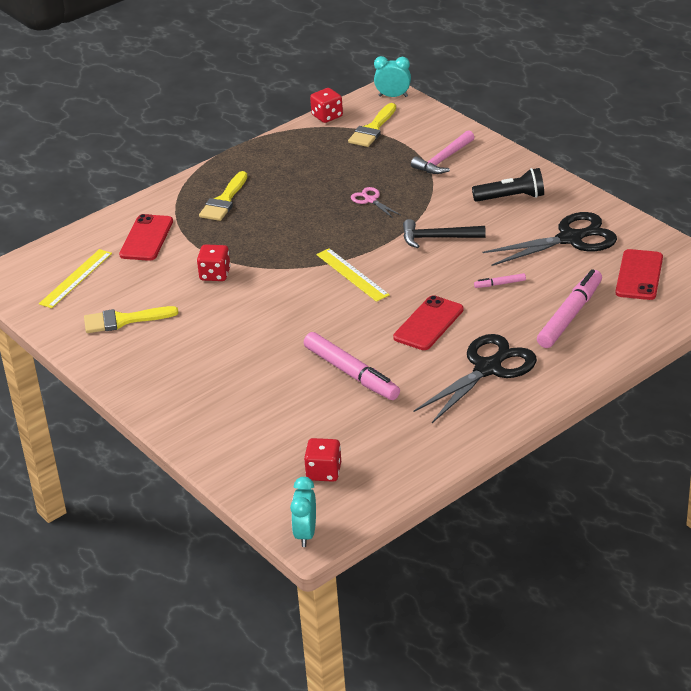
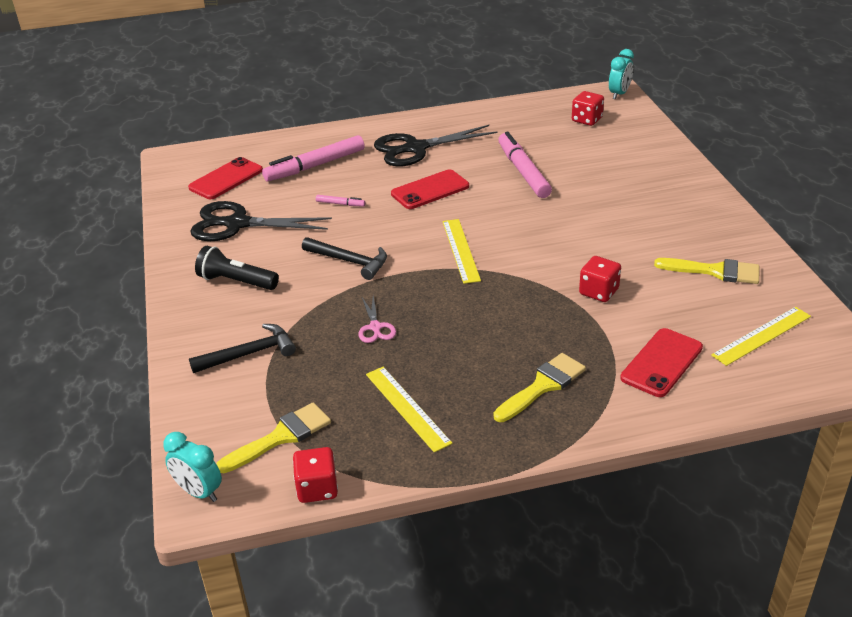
camera: 155 degrees left, 0 degrees up
pink hammer [411,130,475,174] -> black hammer [189,324,296,373]
none -> yellow ruler [366,367,453,453]

